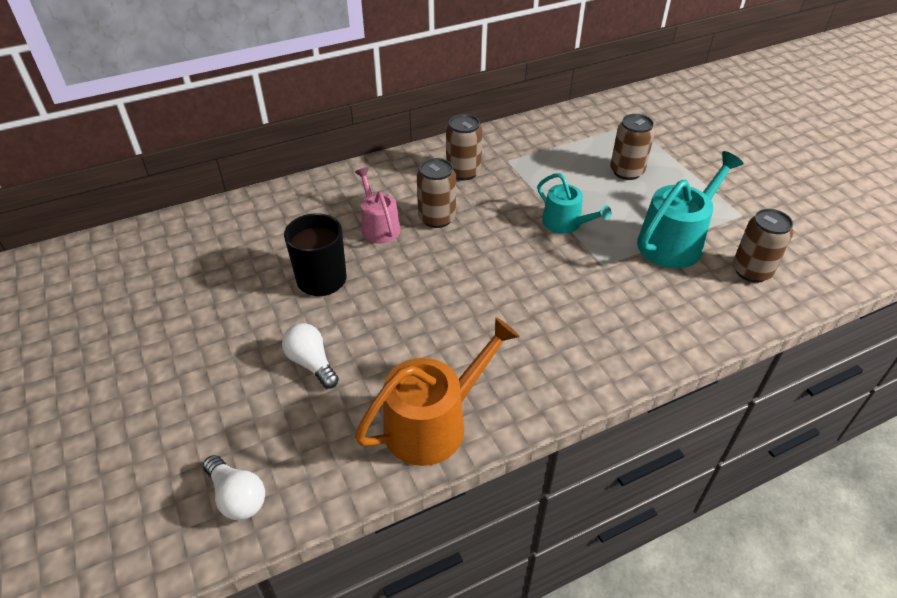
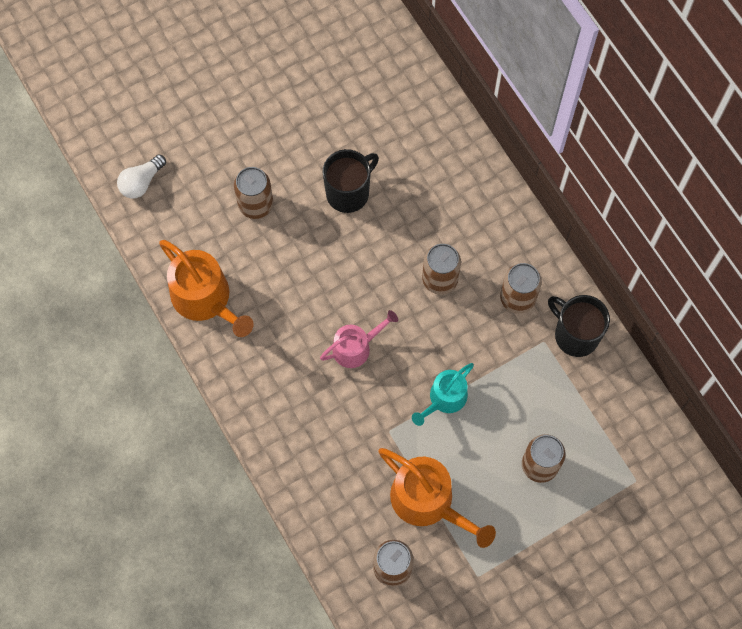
camera: 85 degrees right, 25 degrees up
white light bulb [282,323,339,389] -> brown can [234,167,273,219]
pink watering can [355,168,400,244] -> pink watering can moved to [320,310,398,368]
turquoise watering can [637,151,744,268] -> orange watering can [378,448,496,548]
none -> black mug [548,295,610,357]

